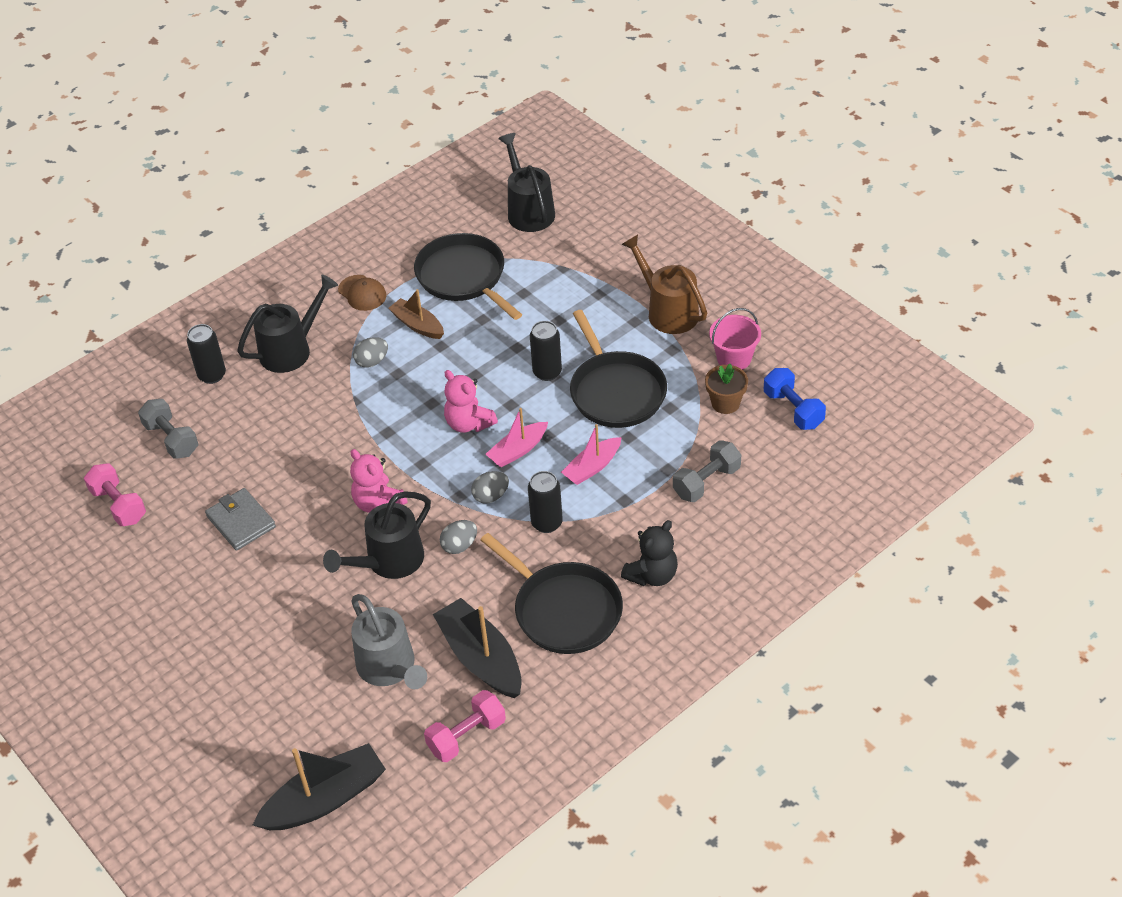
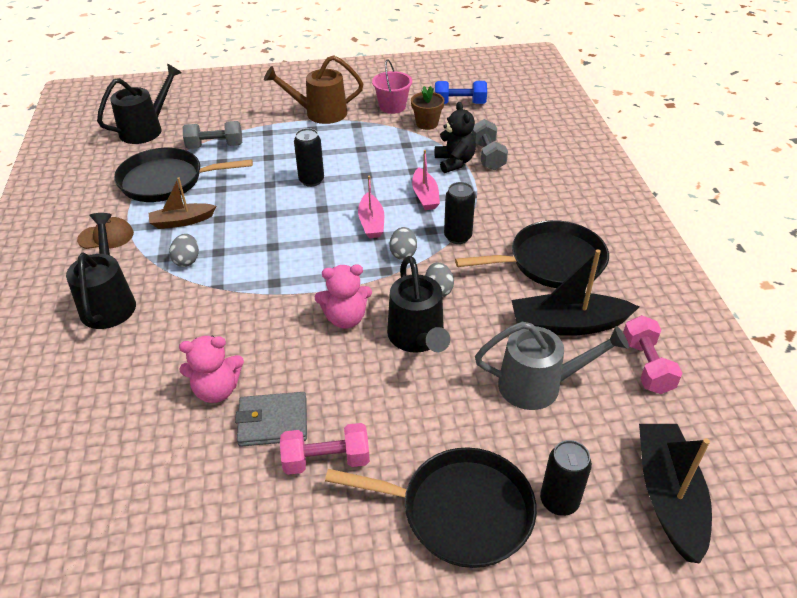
camera: 60 degrees left, 5 degrees down
pink dumbbell [84,463,146,526] -> pink dumbbell moved to [280,423,370,475]
grey dumbbell [138,399,198,459] -> grey dumbbell moved to [183,121,242,149]
black can [187,324,226,384] -> black can moved to [540,440,592,516]
pink teddy bear [444,370,498,433] -> pink teddy bear moved to [179,336,244,403]
black watering can [498,133,555,232] -> black watering can turned 120 degrees clockwise [97,64,182,144]
black pan [570,310,667,428] -> black pan moved to [325,447,537,568]
black teddy bear [621,520,678,586] -> black teddy bear moved to [435,102,476,173]

